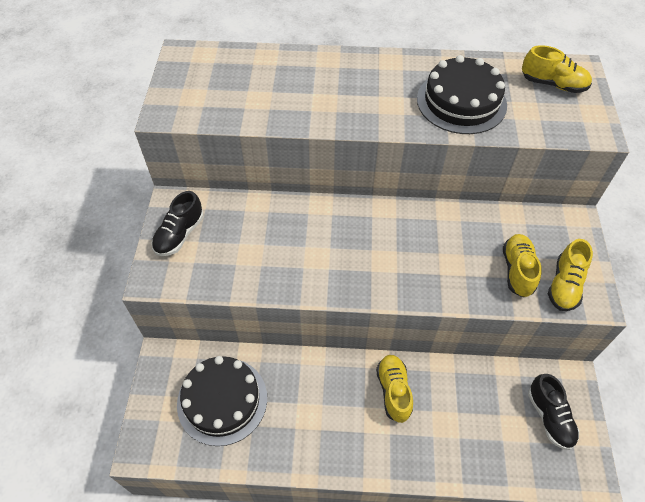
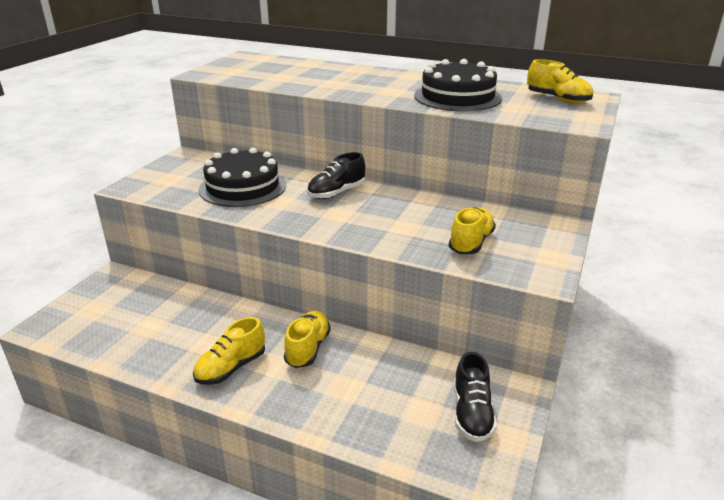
camera: 20 degrees right, 25 degrees down
black shoe [152,191,203,256] -> black shoe moved to [307,152,365,199]
black cake [177,356,267,446] -> black cake moved to [198,148,286,207]
yellow shoe [548,239,593,311] -> yellow shoe moved to [193,317,265,385]

